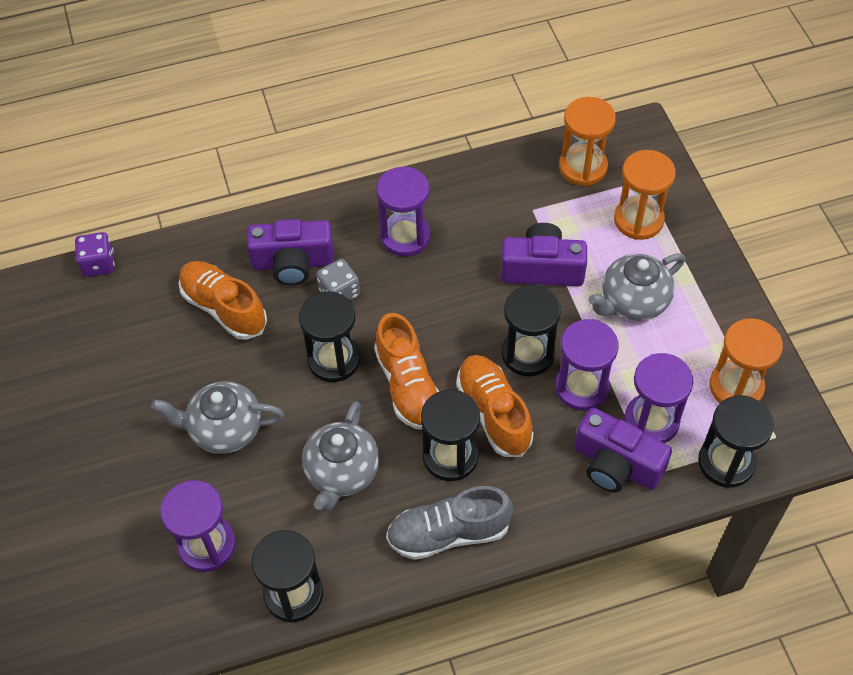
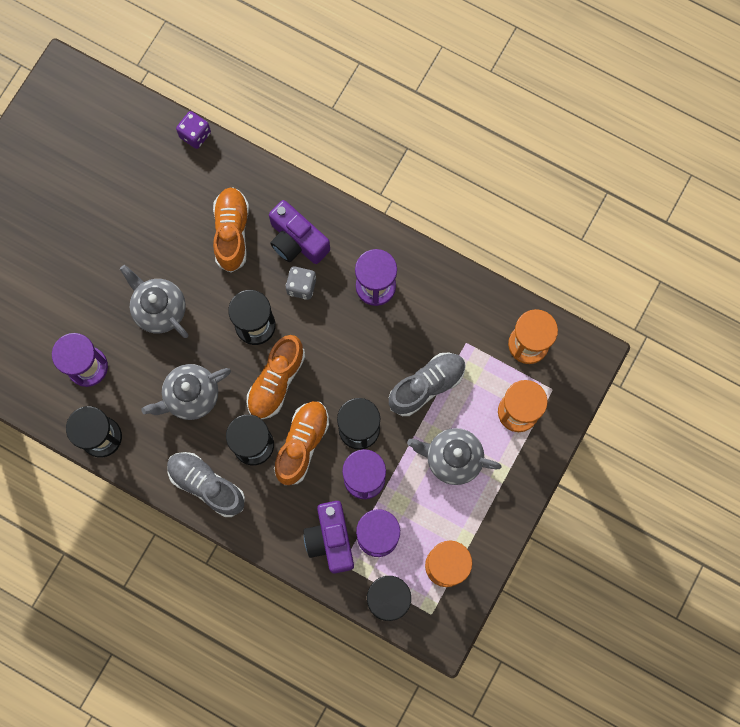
camera: 45 degrees right, 20 degrees up
purple camera [501,223,587,286] -> grey shoe [389,353,466,416]

